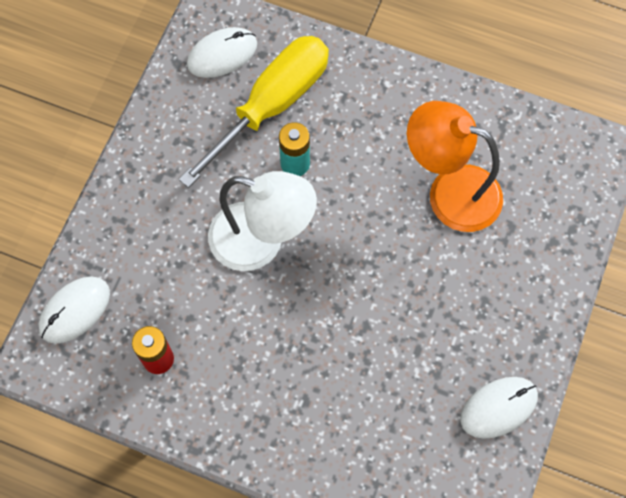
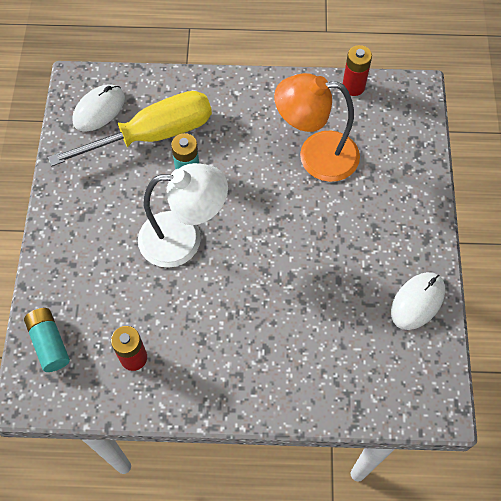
camera: 20 degrees left, 5 degrees down
white mouse [39,276,110,344] -> turquoise battery [24,308,70,372]
yellow screwdriver [179,36,329,188] -> yellow screwdriver turned 45 degrees clockwise [48,91,212,167]
none -> red battery [343,45,372,96]

